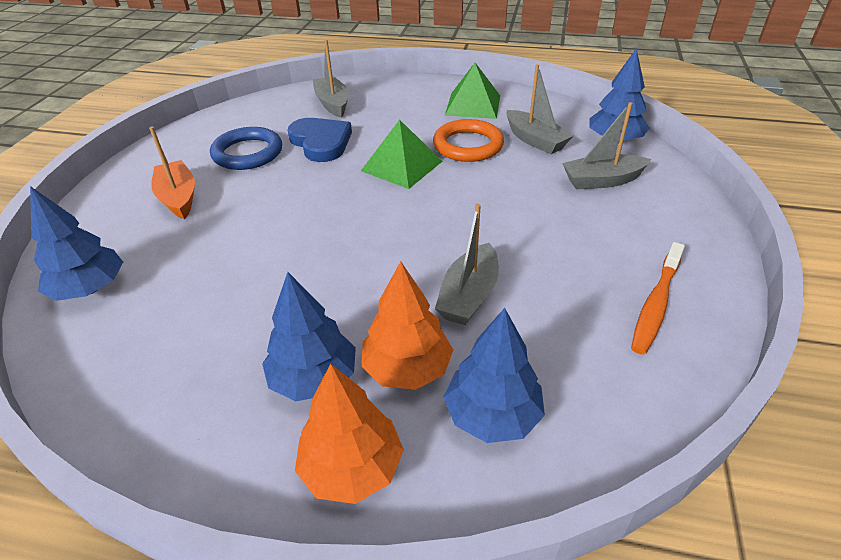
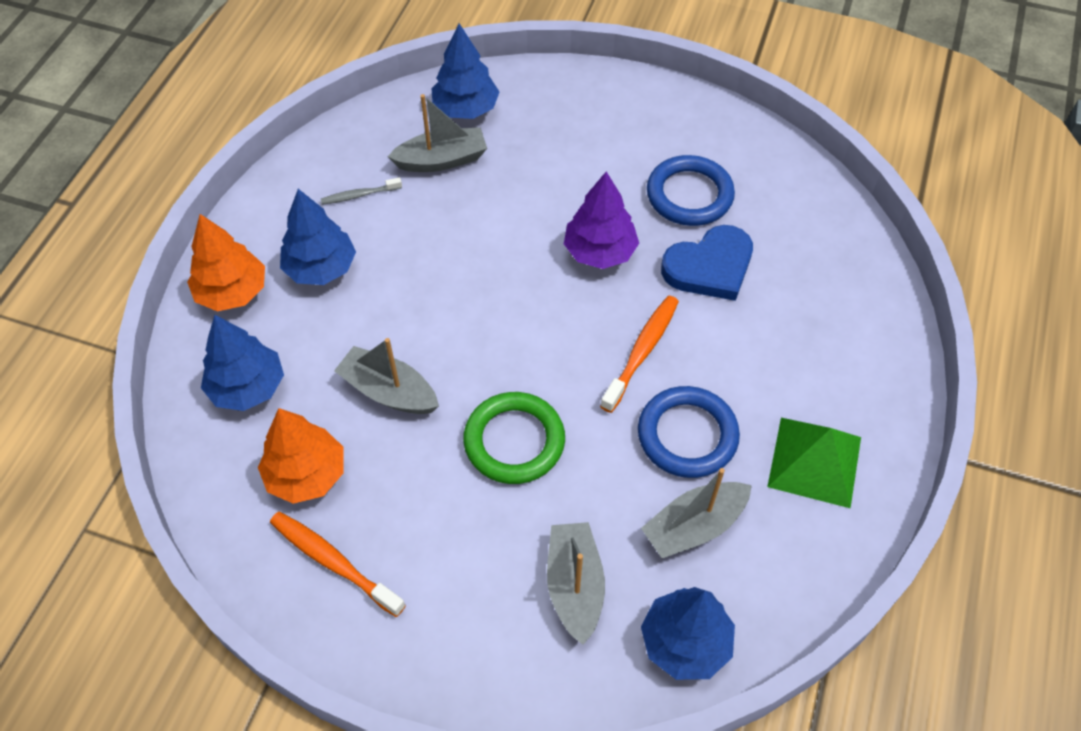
camera: 95 degrees right, 15 degrees up
orange boat [149,126,195,219] -> none
grey boat [313,40,349,118] -> grey boat moved to [388,94,487,172]
green pyramid [361,119,442,189] -> orange toothbrush [600,296,679,413]
orange tree [361,261,453,390] -> orange tree moved to [258,408,343,504]
orange ring [433,119,504,162] -> blue ring [638,386,740,478]
none -> grey toothbrush [321,177,402,205]
none -> green ring [463,392,565,484]
none -> purple tree [564,171,639,269]

